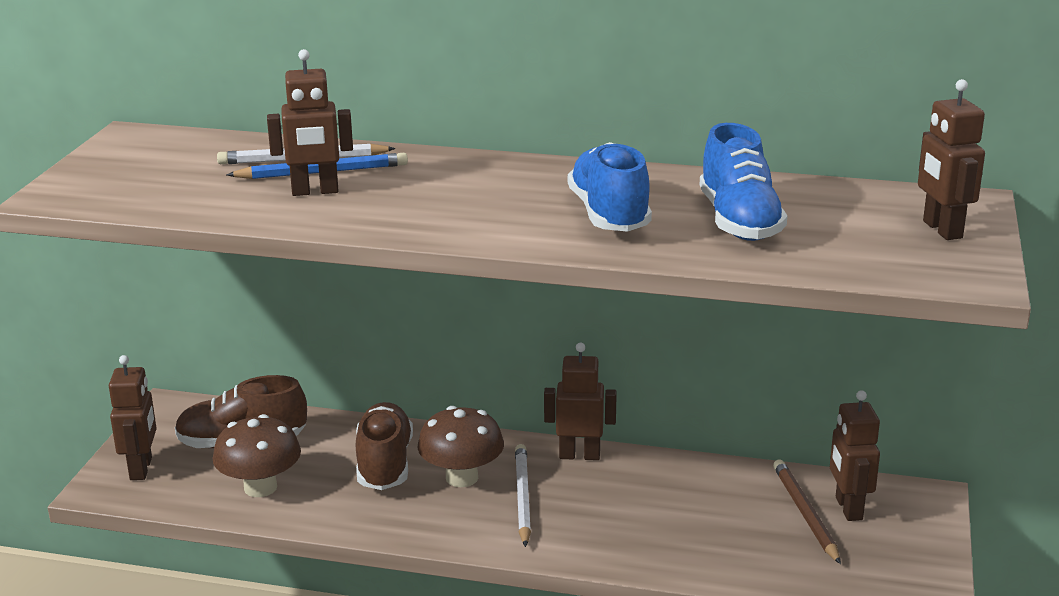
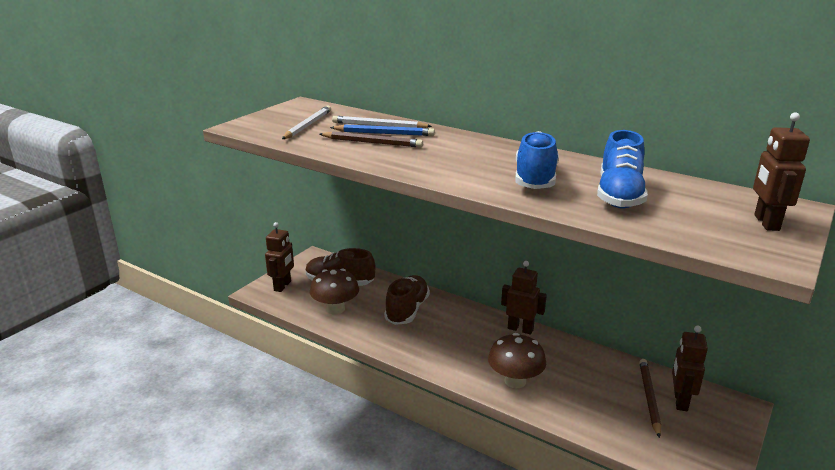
camera: 20 degrees right, 0 degrees up
brown robot [267,49,353,196] -> brown pencil [319,131,423,148]
brown mushroom [418,406,504,487] -> brown mushroom moved to [488,333,546,388]
white pencil [515,444,531,547] -> white pencil moved to [282,105,331,139]

